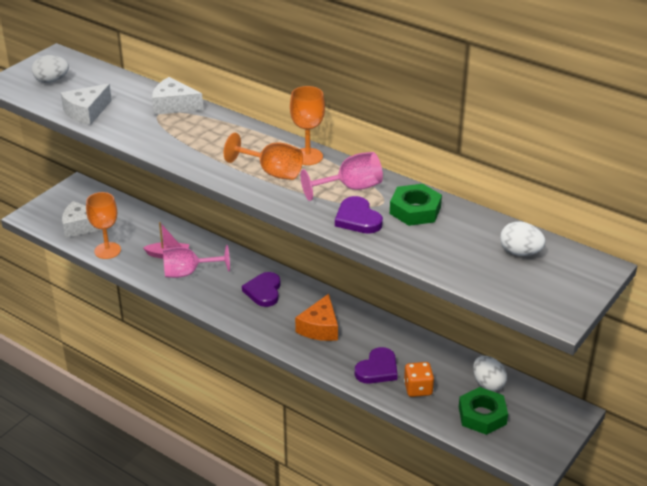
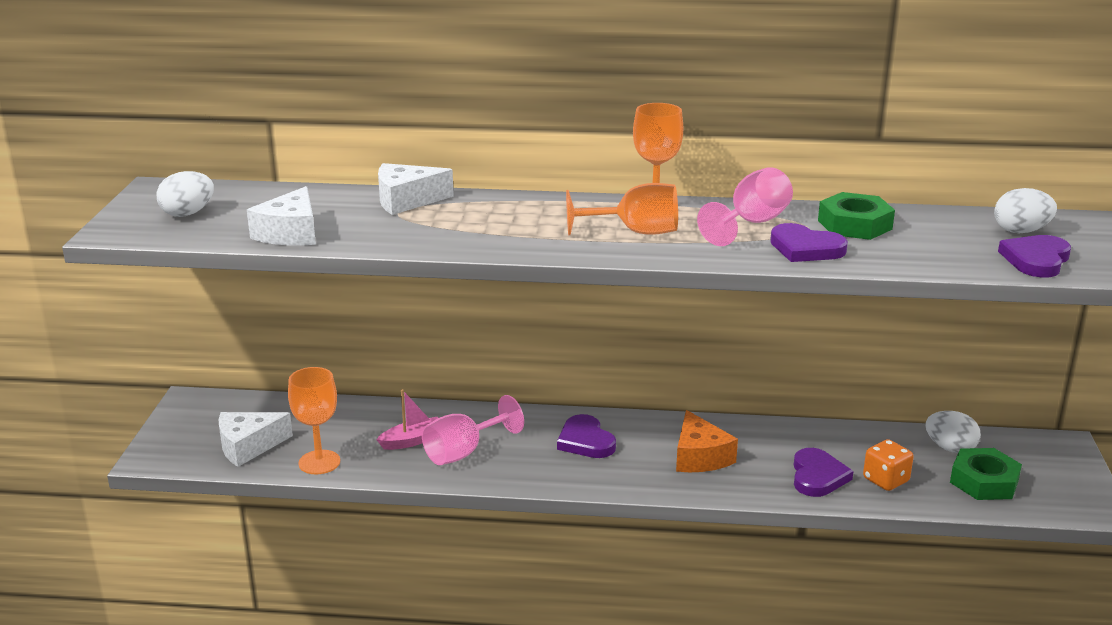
camera: 30 degrees left, 10 degrees down
none -> purple heart [998,235,1071,277]

